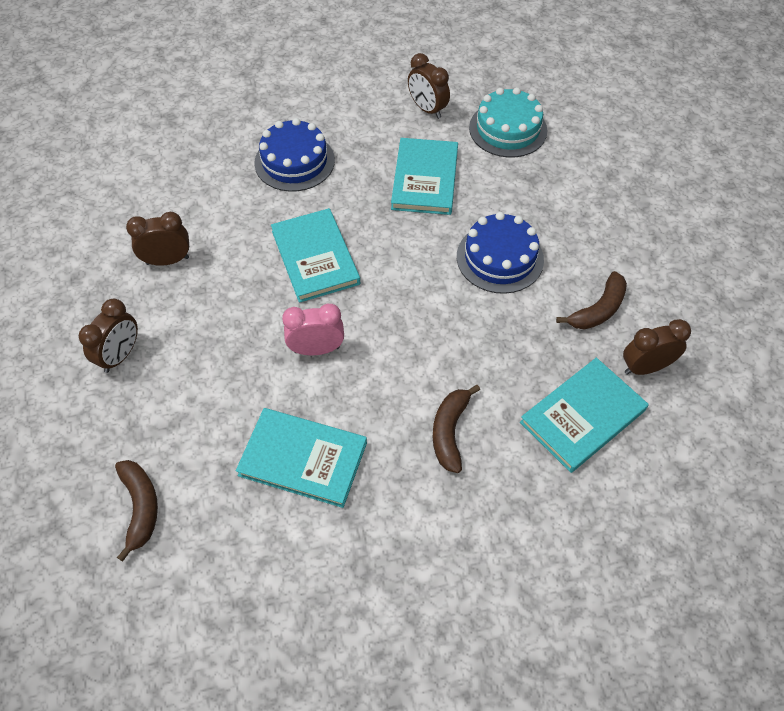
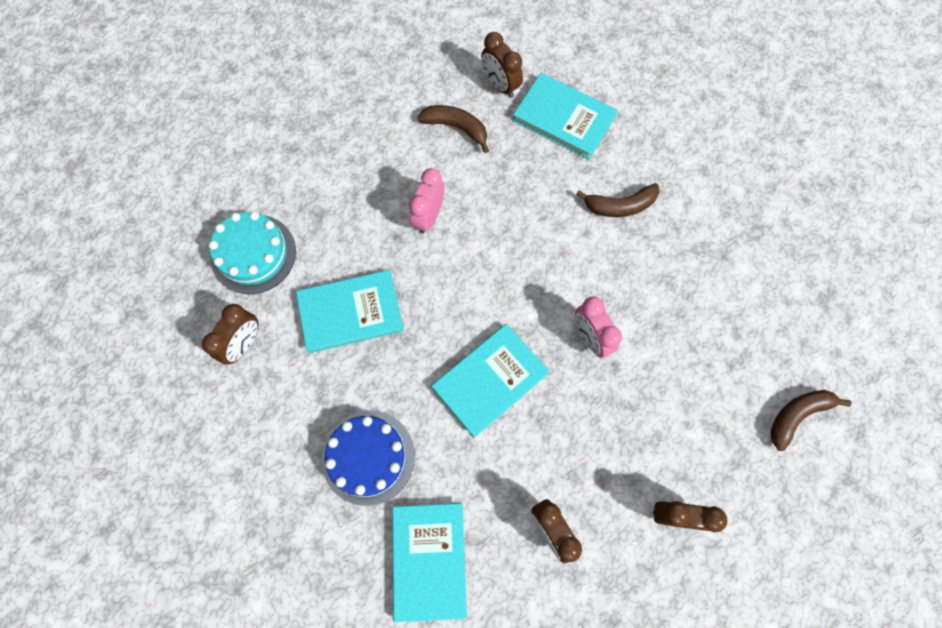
camera: 110 degrees left, 15 degrees up
turquoise book [236,408,367,508] -> turquoise book moved to [392,503,467,622]
blue cake [457,212,544,294] -> pink clock [409,168,444,234]

